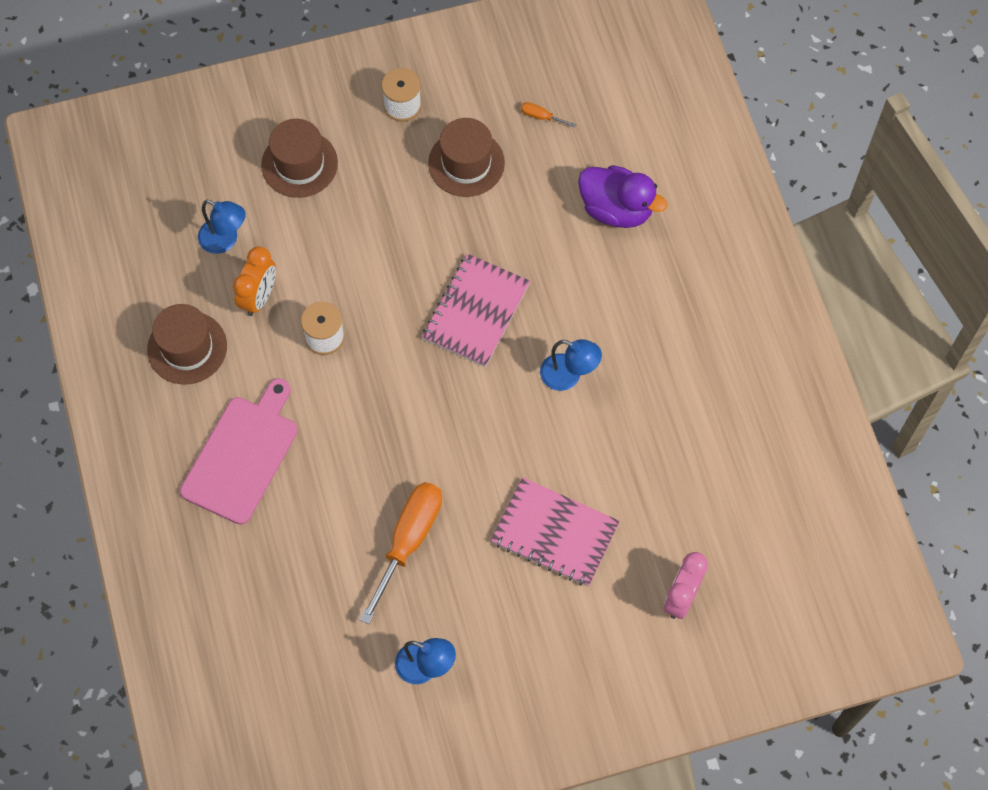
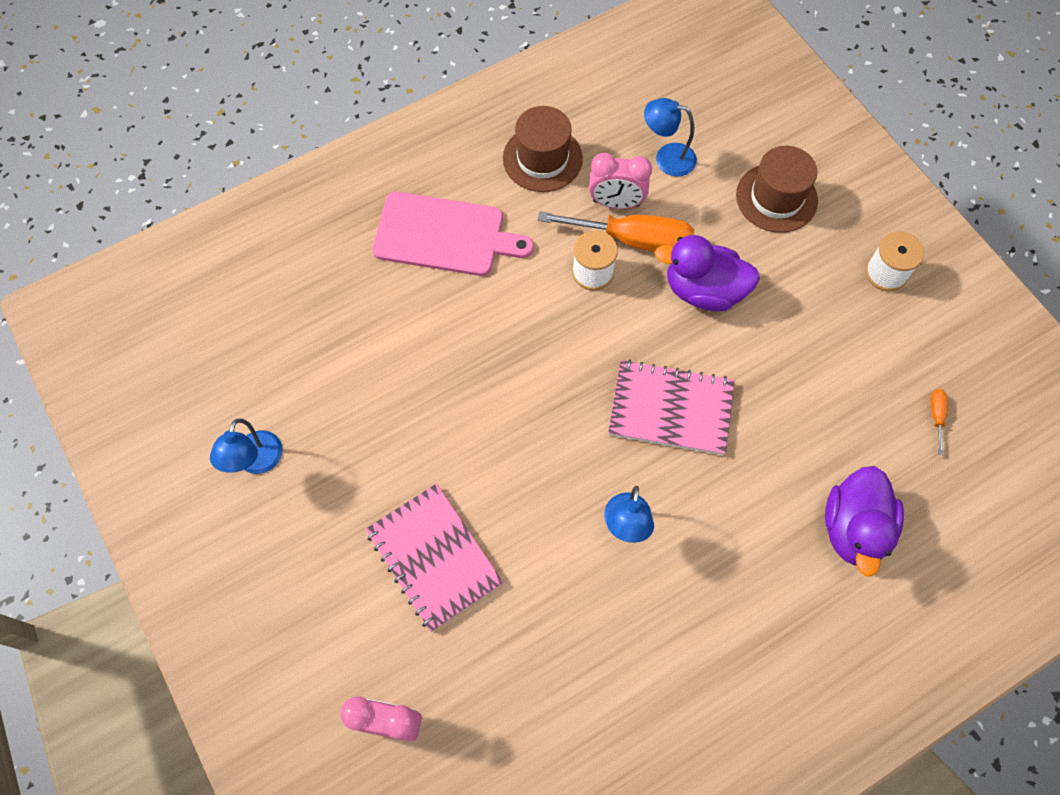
camera: 75 degrees right, 0 degrees up
blue lamp [198,200,246,254] -> blue lamp turned 90 degrees clockwise [644,98,697,177]
orange clock [233,247,276,316] -> pink clock [589,153,652,209]
orange screwdriver [359,482,442,624] -> orange screwdriver moved to [538,211,694,252]
brown hat [428,118,505,197] -> none
pink notebook [491,477,620,587] -> pink notebook turned 45 degrees counterclockwise [365,484,503,632]
none -> purple duck [655,235,760,311]

